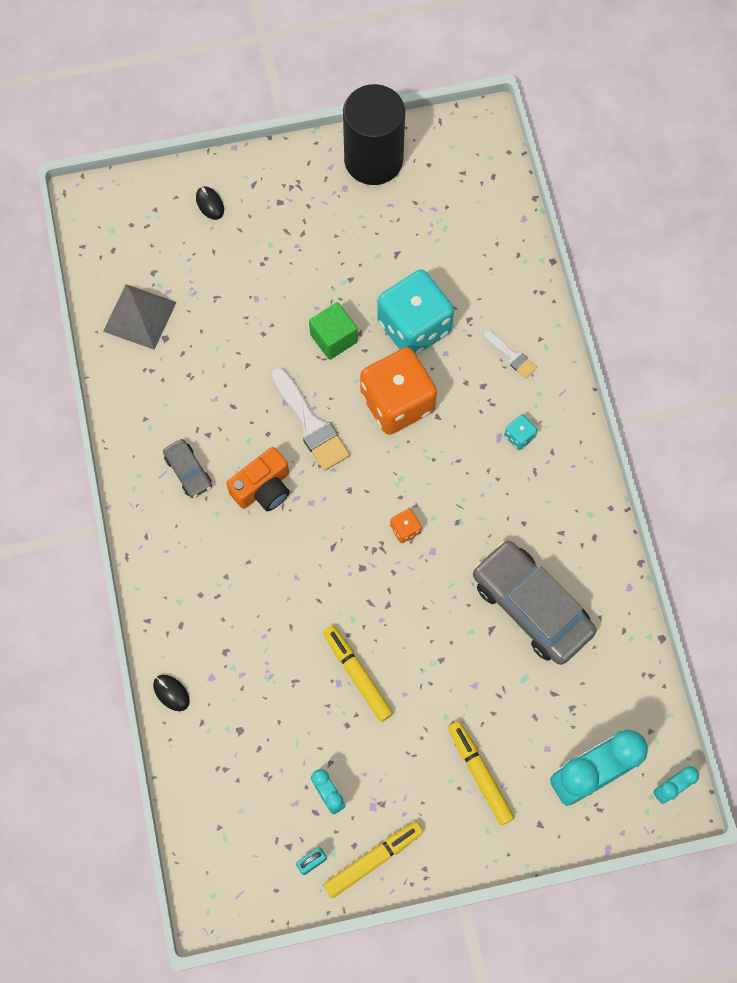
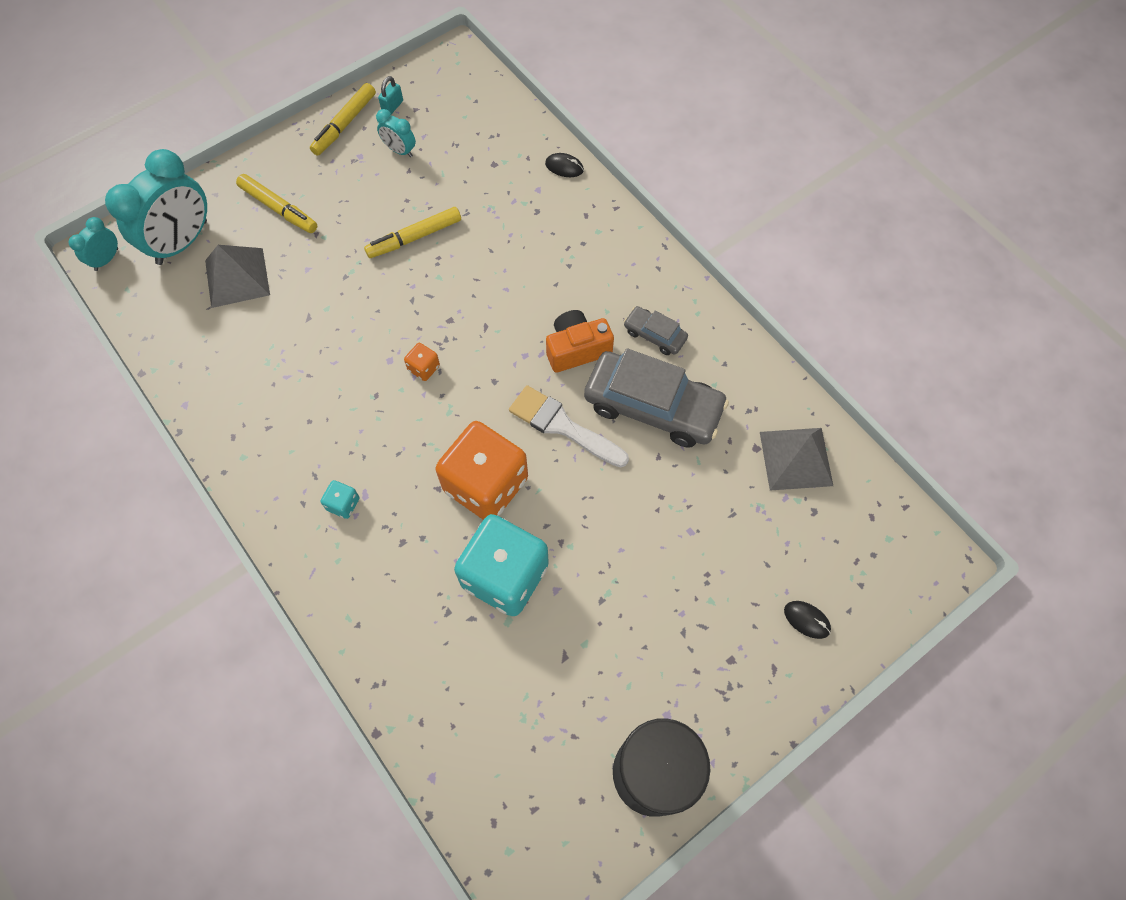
camera: 155 degrees right, 5 degrees down
orange camera [226,447,290,511] -> orange camera turned 45 degrees clockwise [546,310,614,373]
green cube [309,302,358,360] -> none
yellow marker [323,626,393,722] -> yellow marker turned 120 degrees clockwise [364,207,461,258]
grey car [473,540,597,665] -> grey car moved to [584,348,729,448]
white brush [484,330,537,378] -> none
none -> grey pyramid [205,245,270,308]

